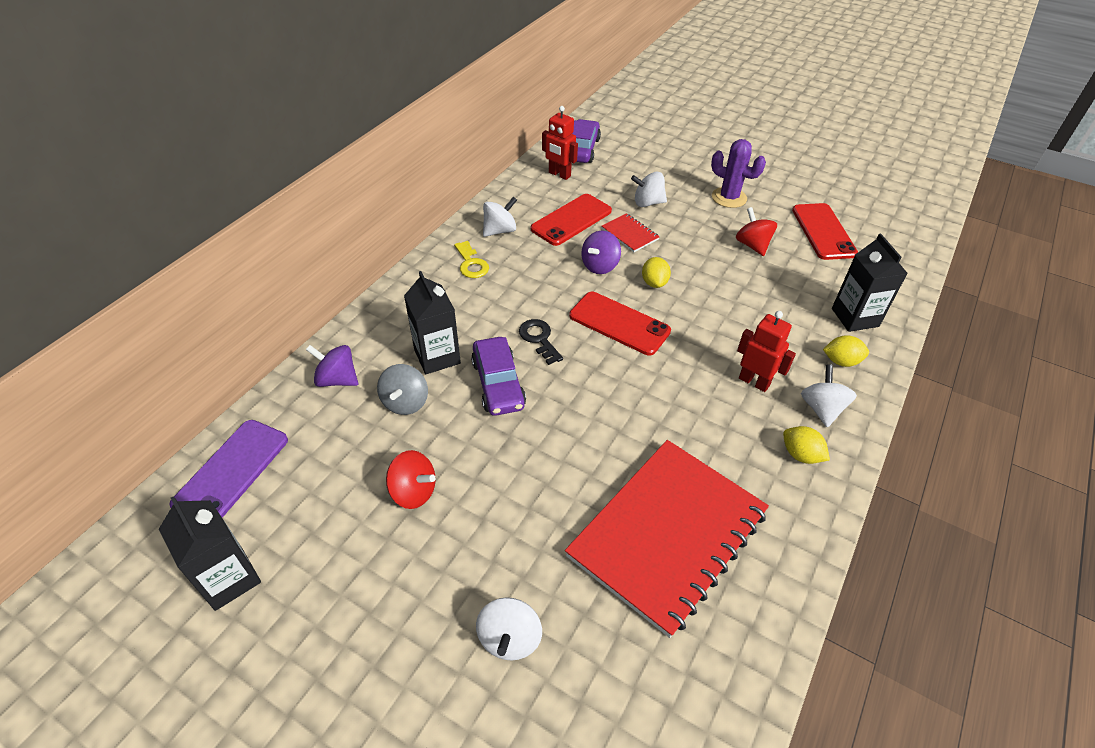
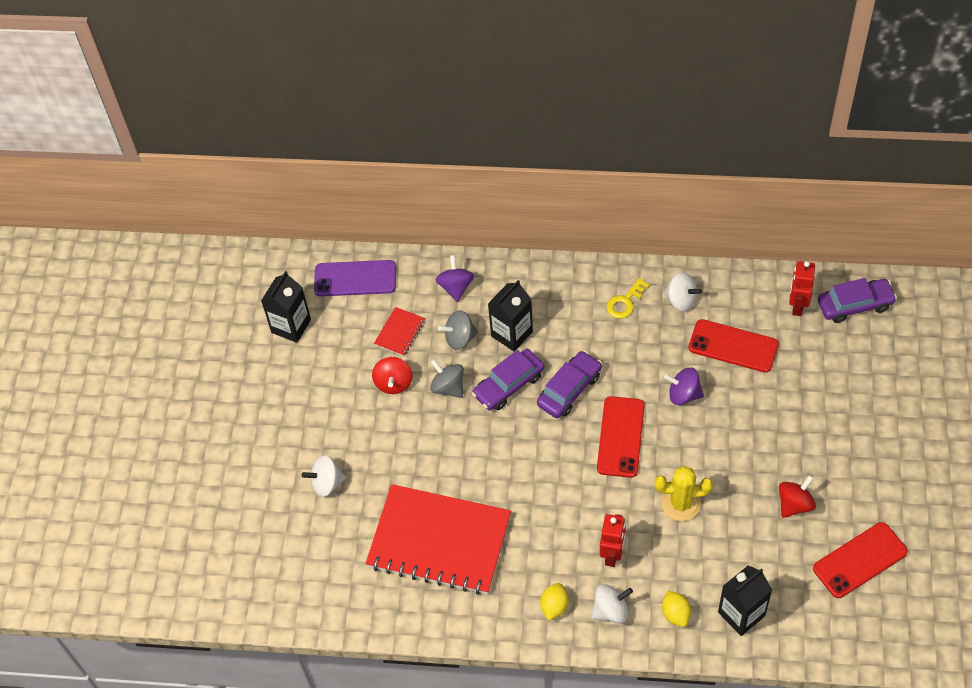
camera: 70 degrees right, 10 degrees up
black key [519,319,563,365] -> purple car [537,351,602,418]
red notebook [602,213,660,252] -> red notebook moved to [374,307,425,356]
white spinning top [631,172,667,207] -> none
yellow lemon [642,257,671,288] -> none
purple cactus [711,139,766,208] -> none
none -> grey spinning top [430,359,464,398]
none -> yellow cactus [654,466,713,521]

